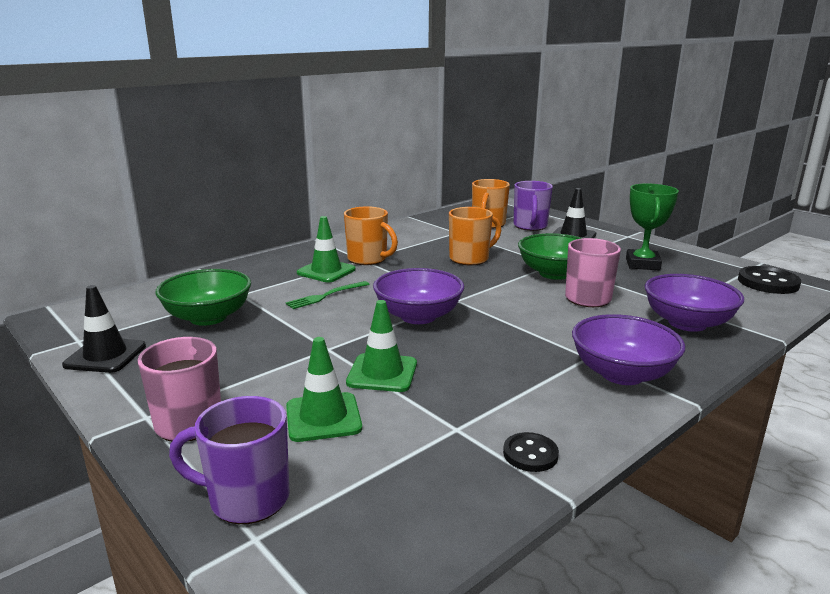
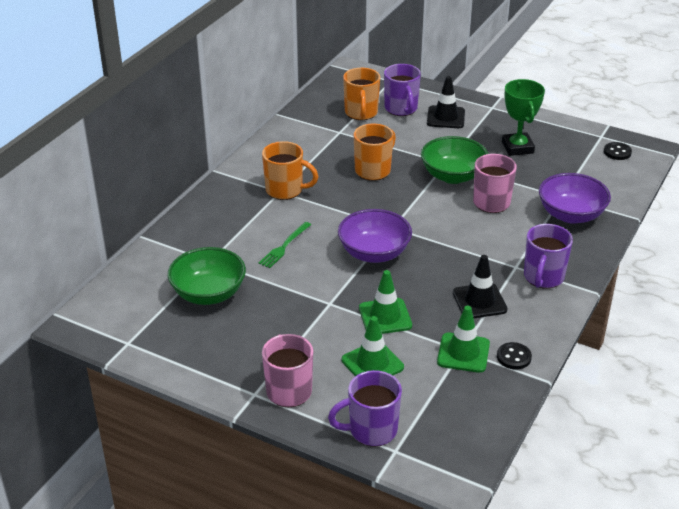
camera: 20 degrees left, 15 degrees up
black traffic cone [62,285,146,373] -> black traffic cone moved to [453,255,508,318]
green traffic cone [297,216,356,283] -> green traffic cone moved to [437,305,490,373]
purple bowl [572,314,685,385] -> purple mug [524,224,573,288]
black button [738,266,801,294] -> black button [604,142,632,160], size x0.60

